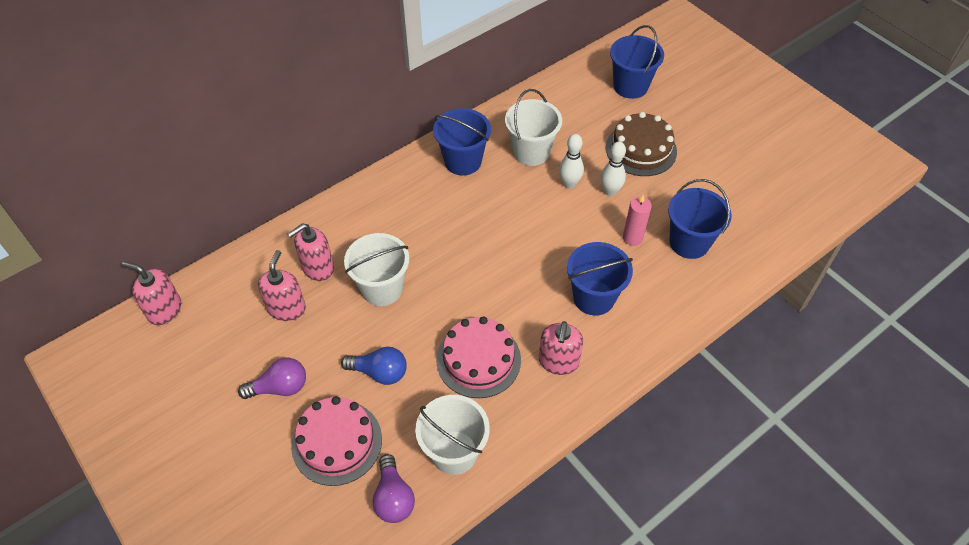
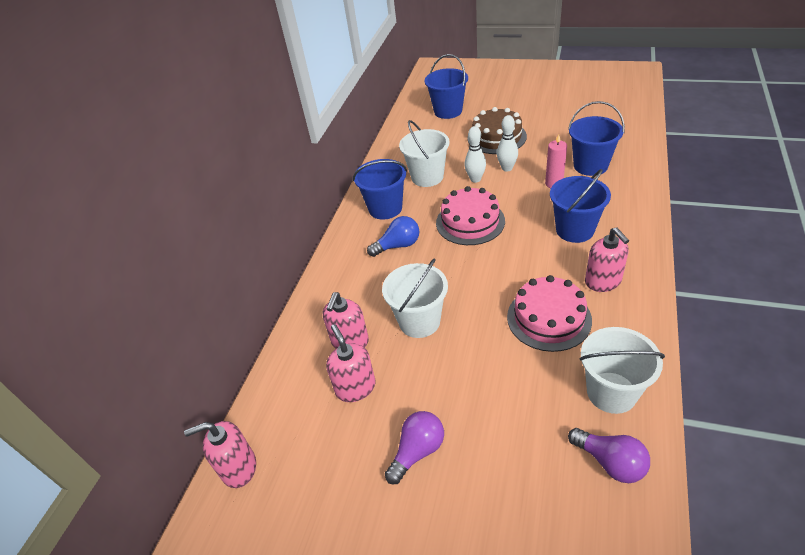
camera: 30 degrees left, 10 degrees down
pink cake [291,396,382,486] -> pink cake moved to [436,186,505,245]
blue light bulb [341,347,407,385] -> blue light bulb moved to [367,216,419,257]

